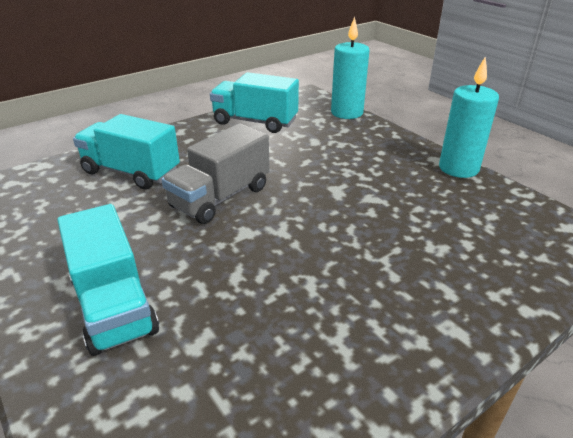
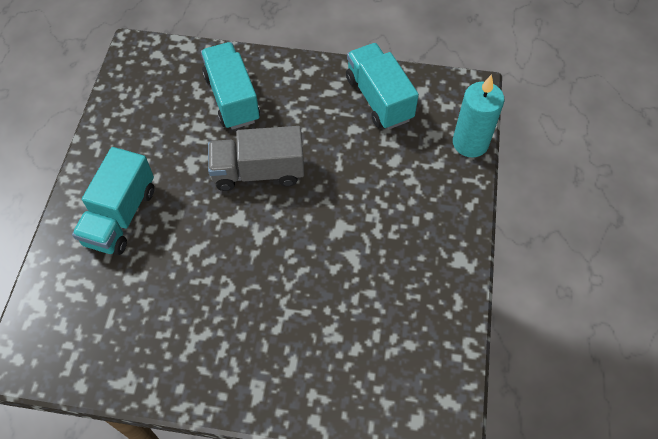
camera: 45 degrees right, 25 degrees up
turquoise candle [439,56,499,178] -> none

